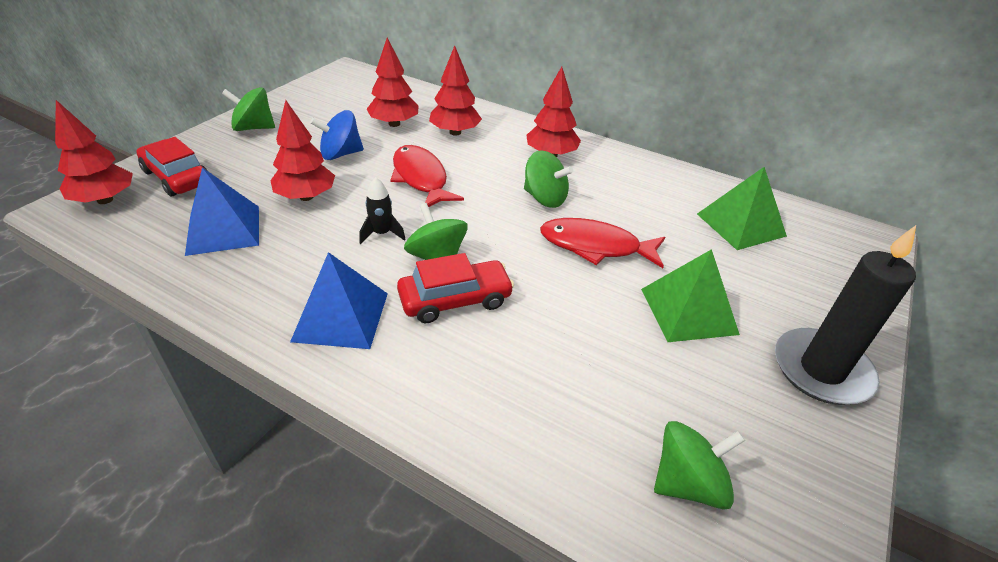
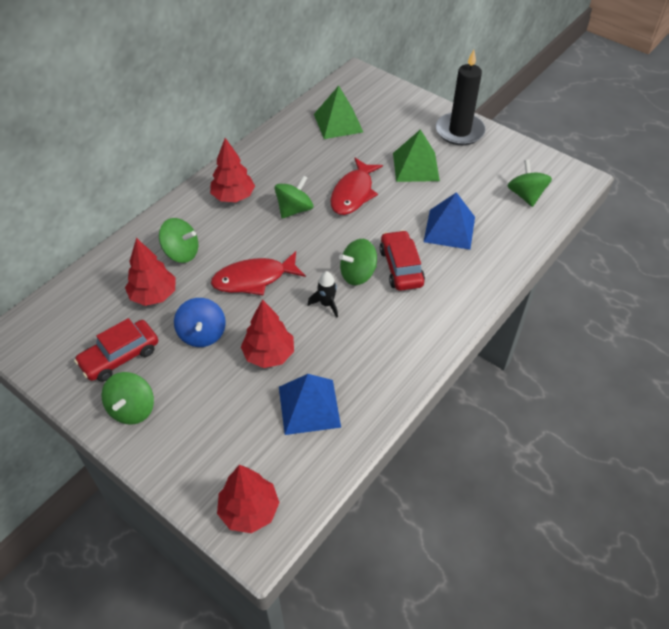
camera: 80 degrees left, 10 degrees up
red car [136,137,208,196] -> red car moved to [74,318,158,382]
blue pyramid [290,252,388,349] -> blue pyramid moved to [424,192,475,250]
red tree [429,45,482,136] -> green spinning top [159,218,198,263]

